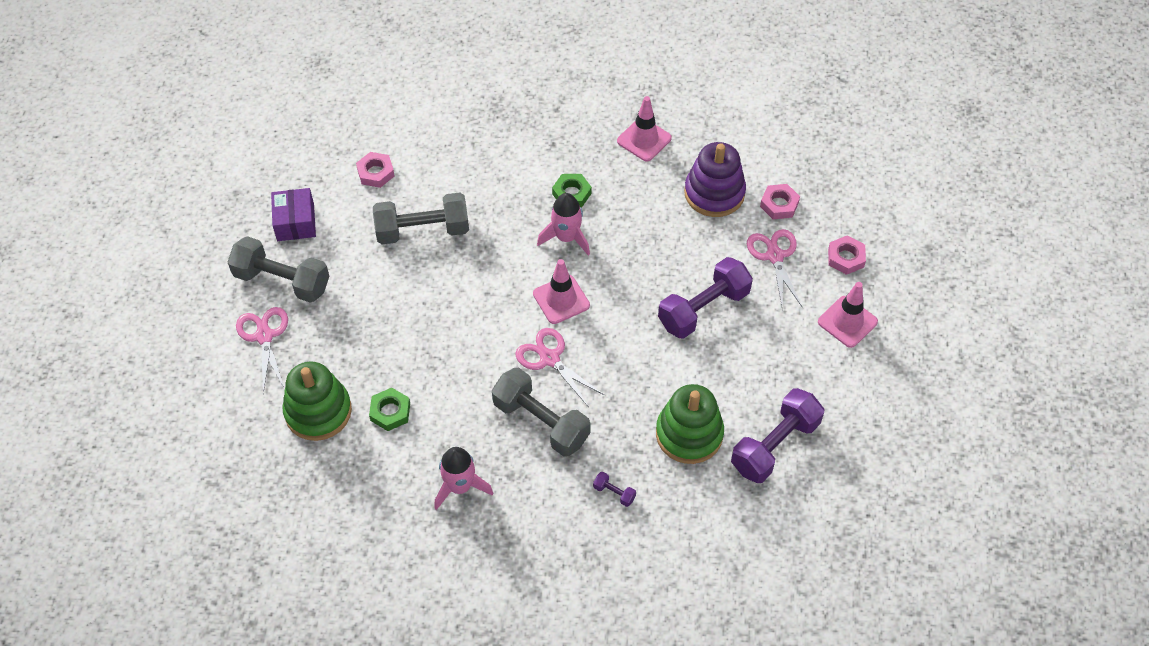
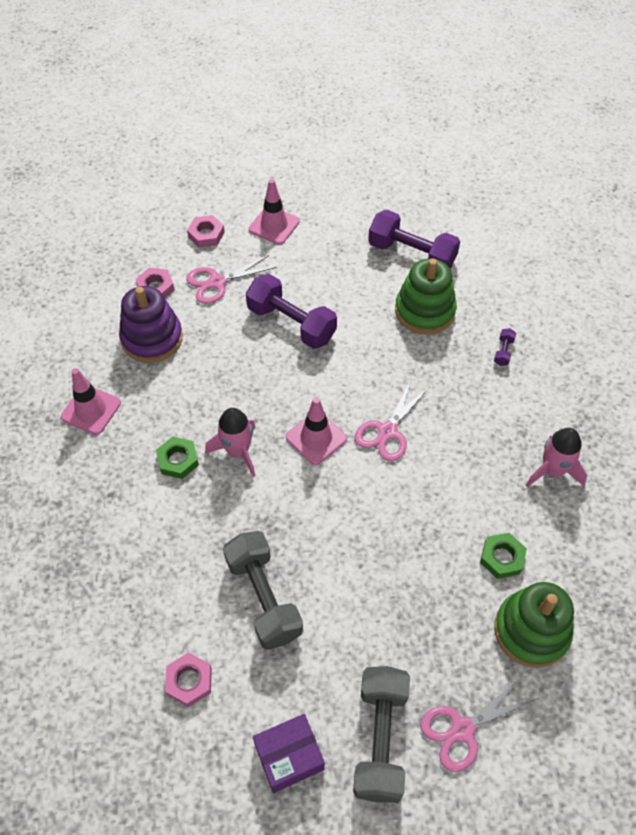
camera: 105 degrees left, 0 degrees up
grey dumbbell [492,368,591,457] -> none

